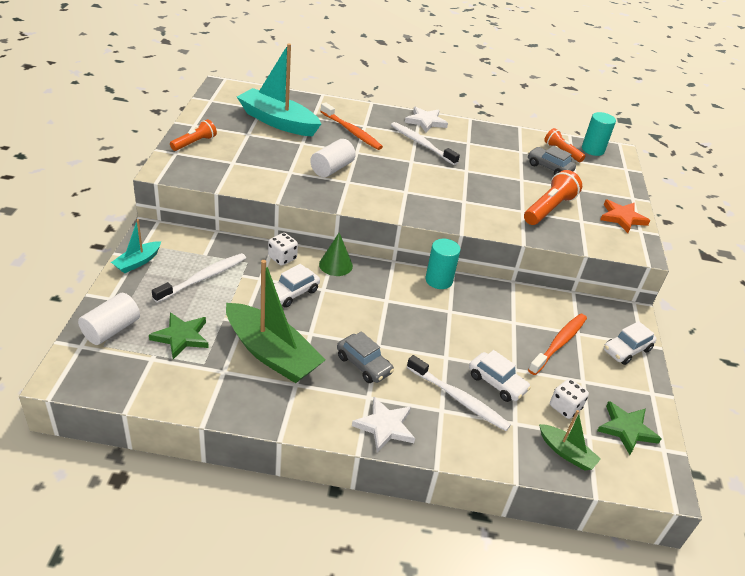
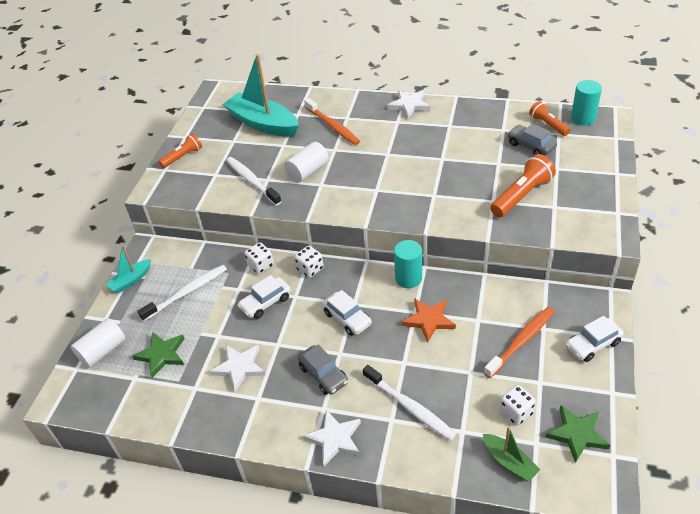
camera: 15 degrees right, 5 degrees up
green boat [226,260,325,383] -> white star [210,345,265,392]
green cone [319,233,353,276] -> white dice [294,246,324,278]
white toothbrush [391,122,460,165] -> white toothbrush moved to [226,157,282,206]
white car [469,350,531,402] -> white car moved to [322,290,372,336]
orange star [600,200,650,233] -> orange star moved to [402,298,456,343]

